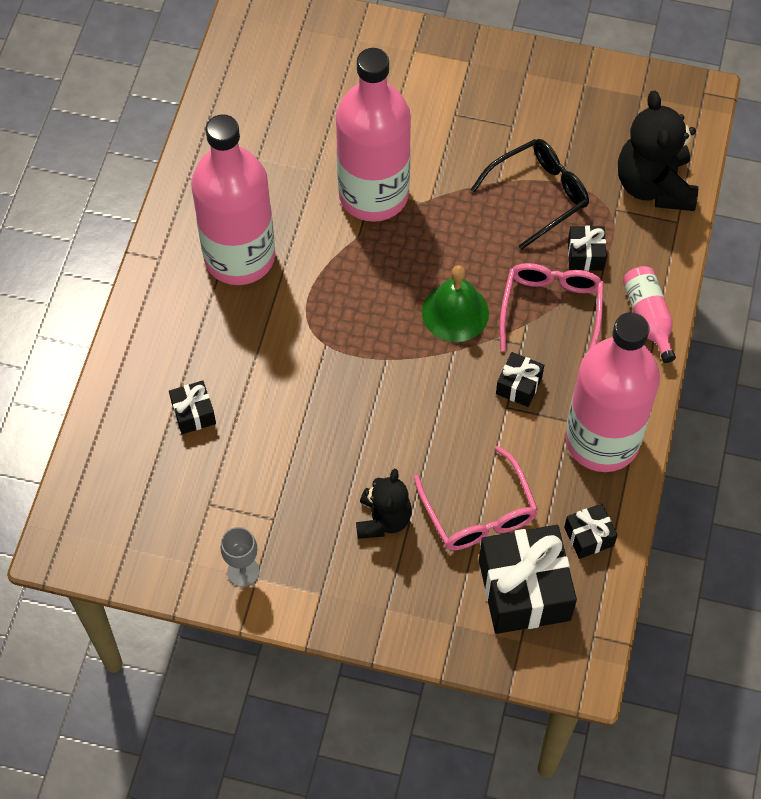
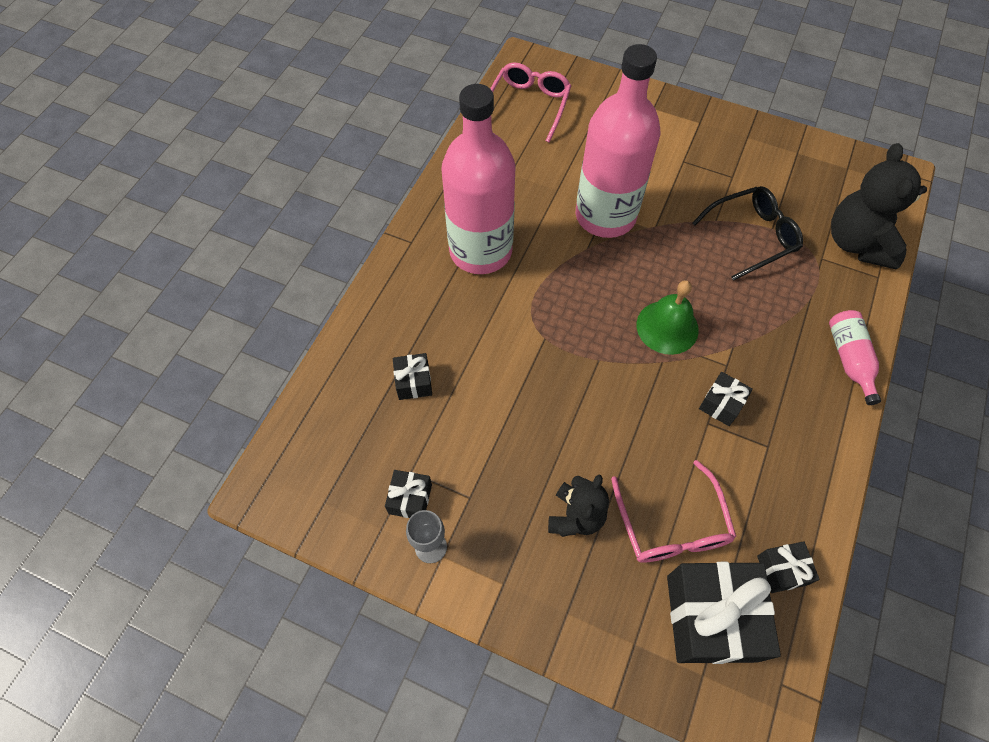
camera: 10 degrees right, 0 degrees up
pink glasses [500,263,604,351] -> pink glasses moved to [490,62,571,143]
pink bottle [565,312,660,472] -> none
black gift [568,226,607,271] -> black gift moved to [385,470,432,518]

